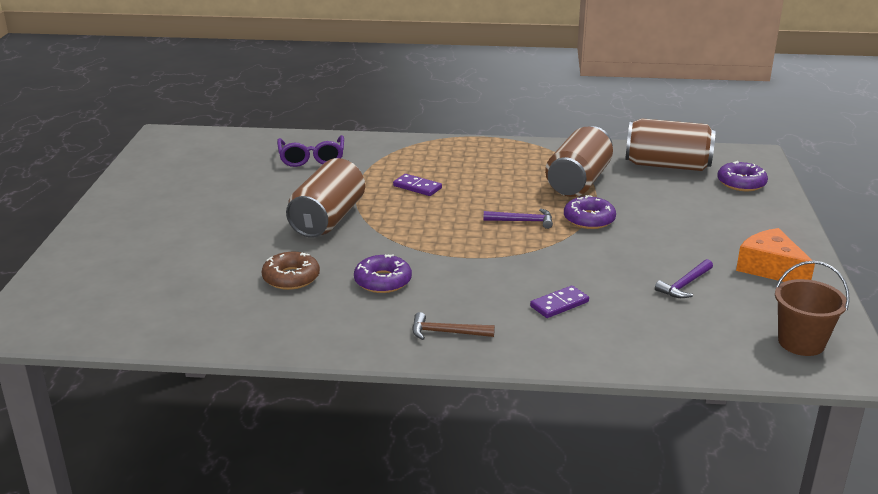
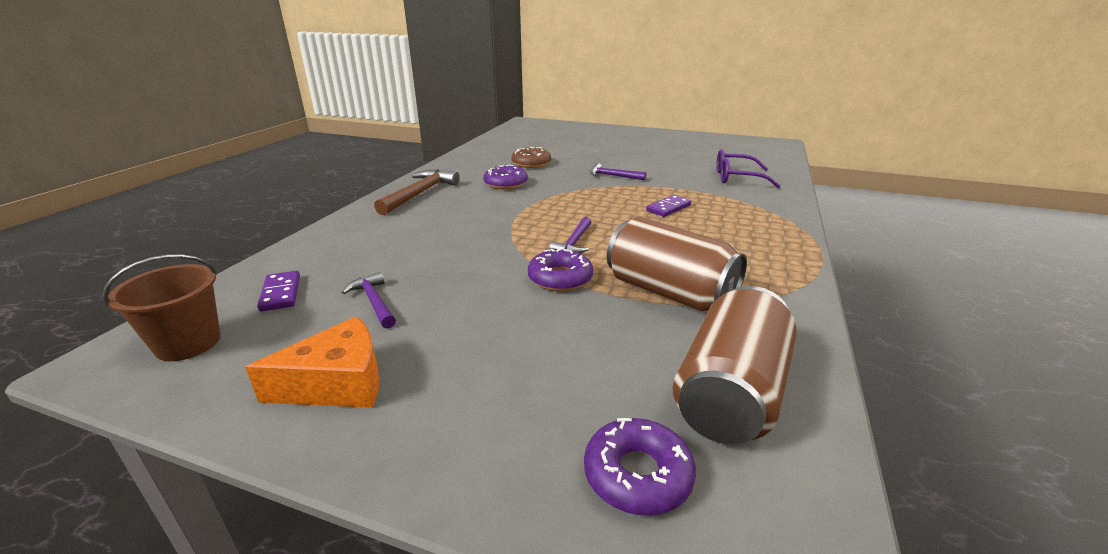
camera: 105 degrees right, 0 degrees up
brown can [286,158,365,238] -> purple hammer [590,163,646,180]
brown hammer [412,312,495,340] -> brown hammer [374,169,460,215], size x1.68
purple domino [530,285,589,318] -> purple domino moved to [257,270,300,311]

